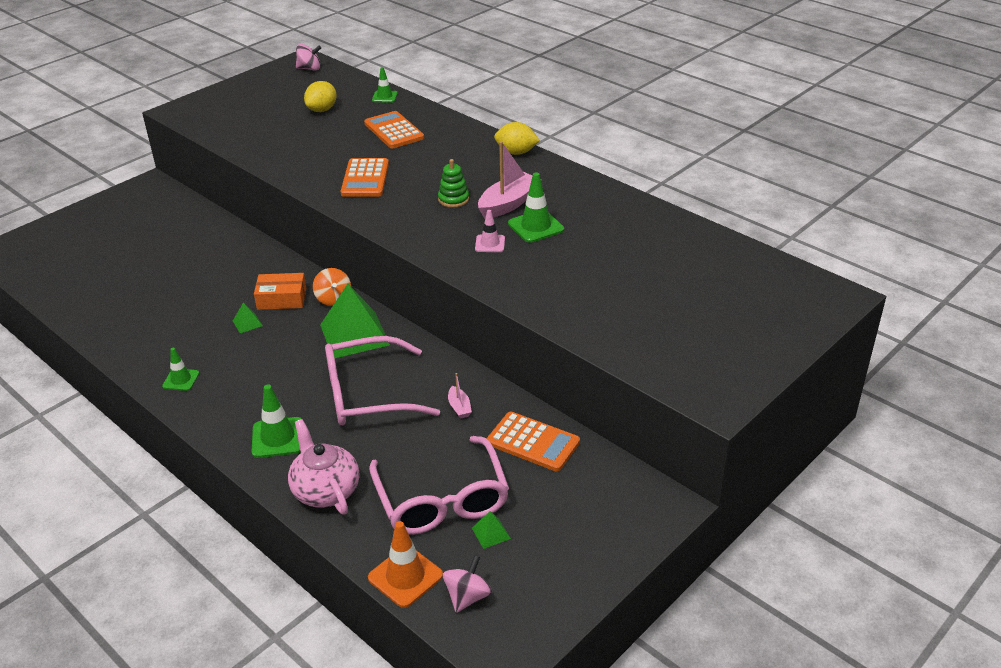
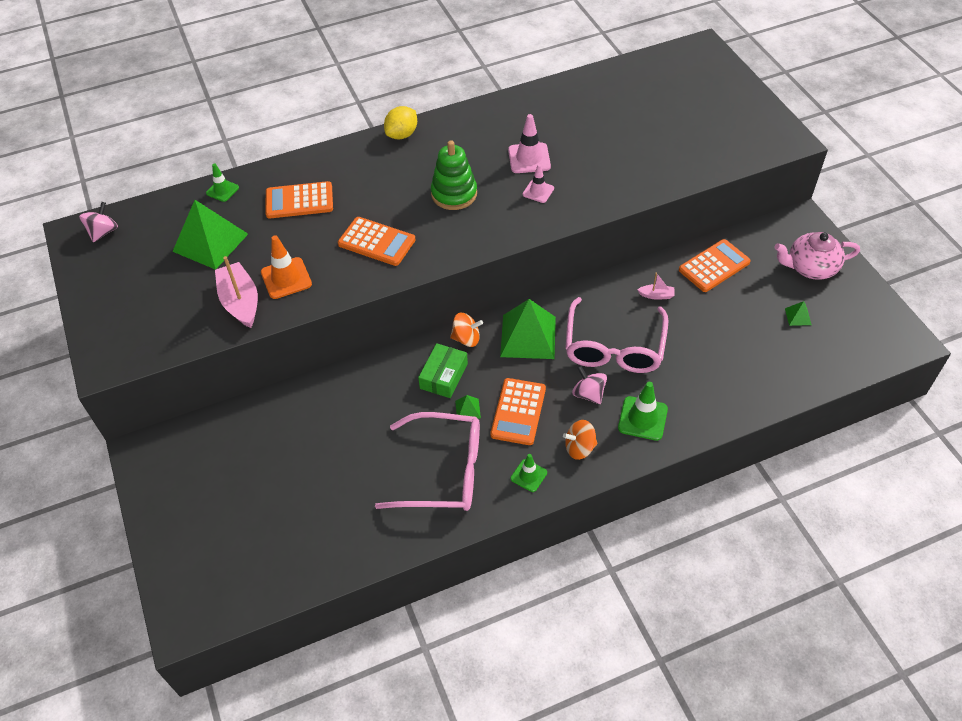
camera: 65 degrees left, 15 degrees up
orange box [254,273,306,310] -> green box [418,343,468,398]
pink teapot [288,419,359,515] -> pink teapot moved to [774,232,860,280]
yellow lemon [304,81,337,112] -> green pyramid [172,200,248,270]
orange traffic cone [368,521,443,608] -> orange traffic cone moved to [261,235,312,299]
pink glasses [369,436,509,535] -> pink glasses moved to [375,412,480,511]
green stacking toy [438,159,469,208] -> green stacking toy [431,140,477,210], size x1.57
pink spinning top [443,555,492,613] -> pink spinning top moved to [572,366,607,404]
pink boat [478,141,542,219] -> pink boat moved to [215,256,258,328]
green traffic cone [508,172,564,243] -> pink traffic cone [508,114,551,173]
none -> orange calculator [490,378,546,445]
none -> orange spinning top [563,420,597,460]

